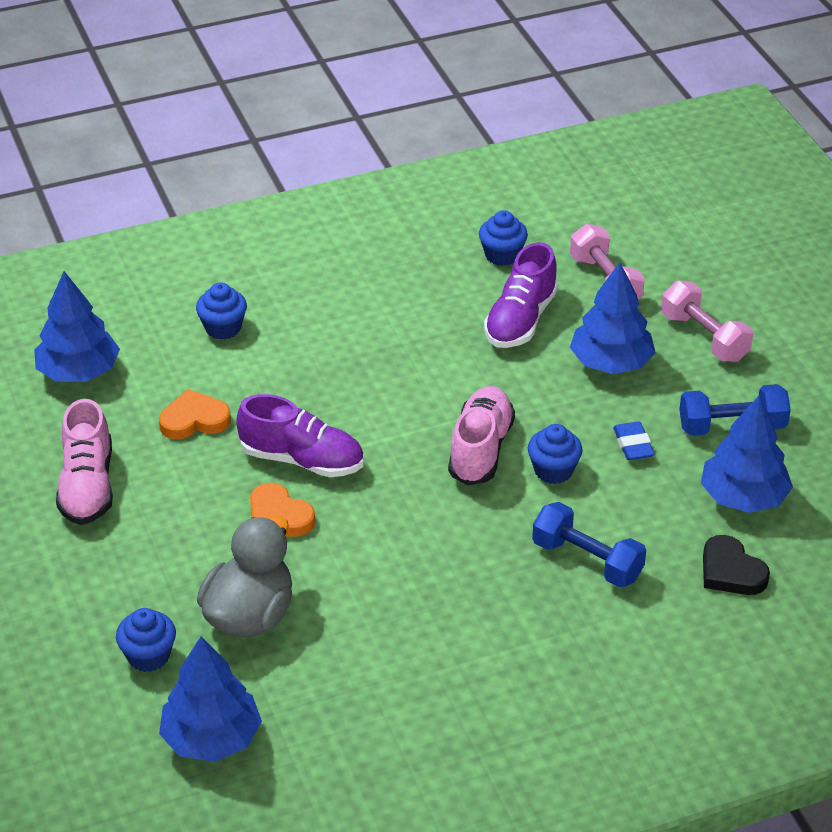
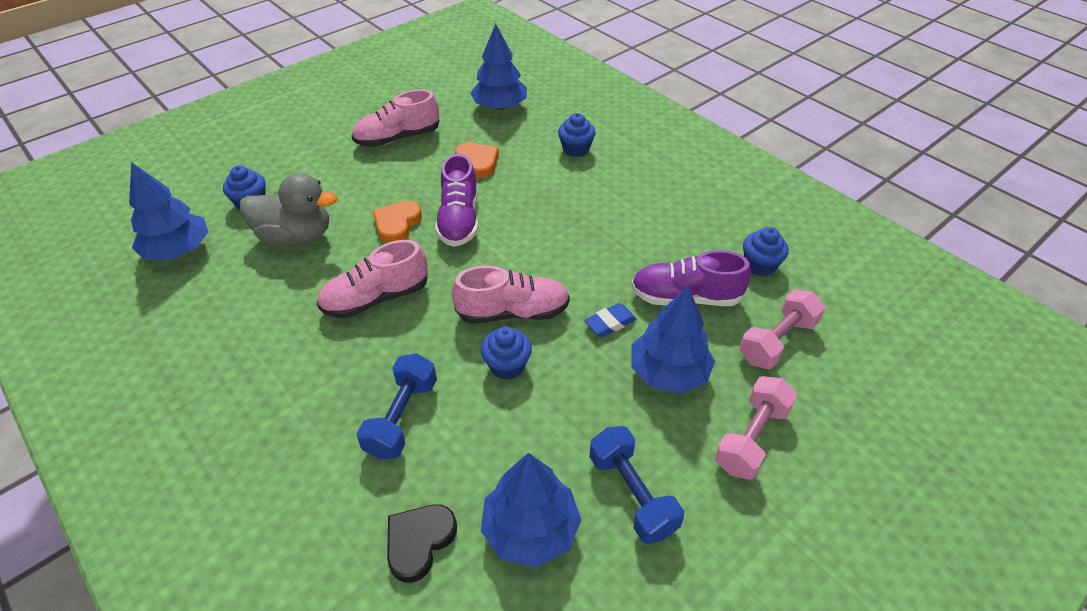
camera: 70 degrees right, 5 degrees up
blue eraser [613,421,655,460] -> blue eraser moved to [584,303,637,337]
none -> pink shoe [317,240,428,318]

